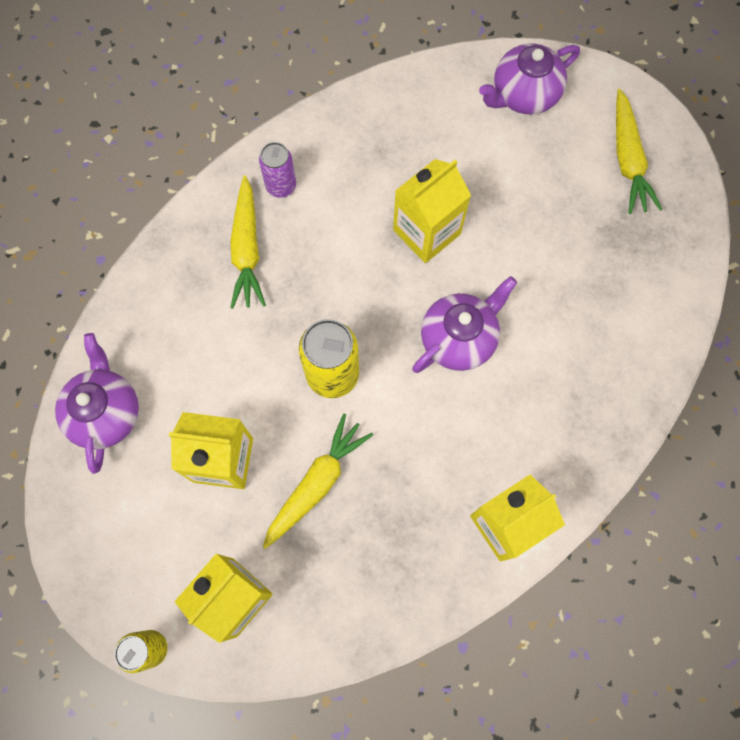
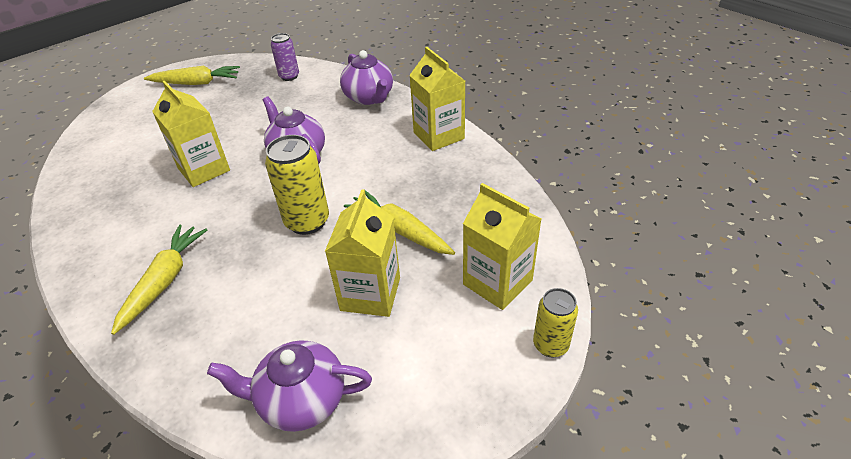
camera: 85 degrees left, 30 degrees down
yellow carrot [230,175,266,309] -> yellow carrot turned 75 degrees counterclockwise [111,225,207,335]
purple can [259,142,296,198] -> purple can moved to [271,33,299,81]
purple teapot [479,43,580,114] -> purple teapot moved to [340,50,393,105]

